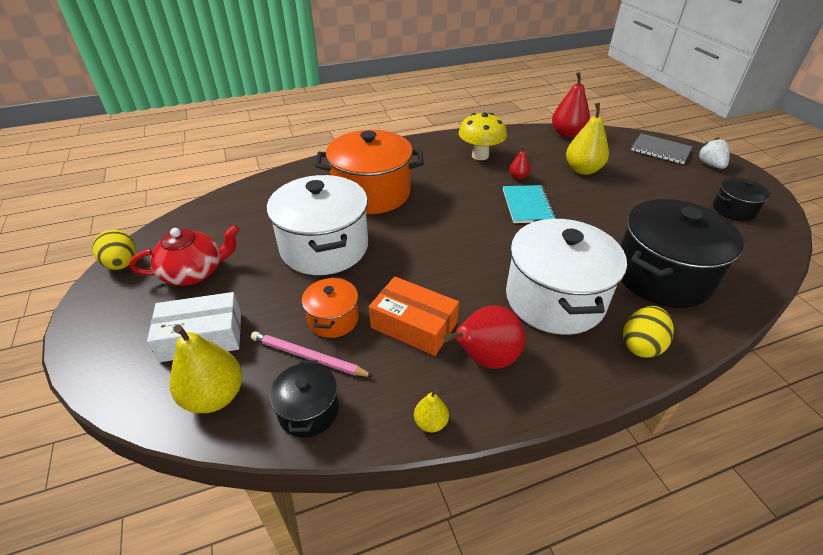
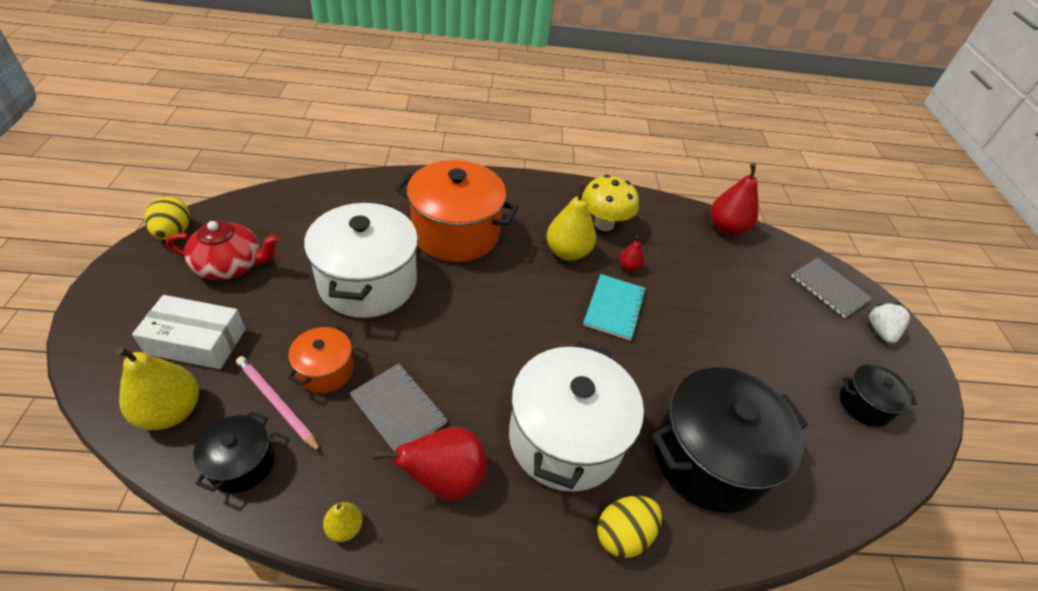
camera: 15 degrees right, 5 degrees up
orange box [369,276,459,356] -> grey notebook [350,363,448,452]
yellow pear [566,103,609,175] -> yellow pear moved to [546,183,596,261]

